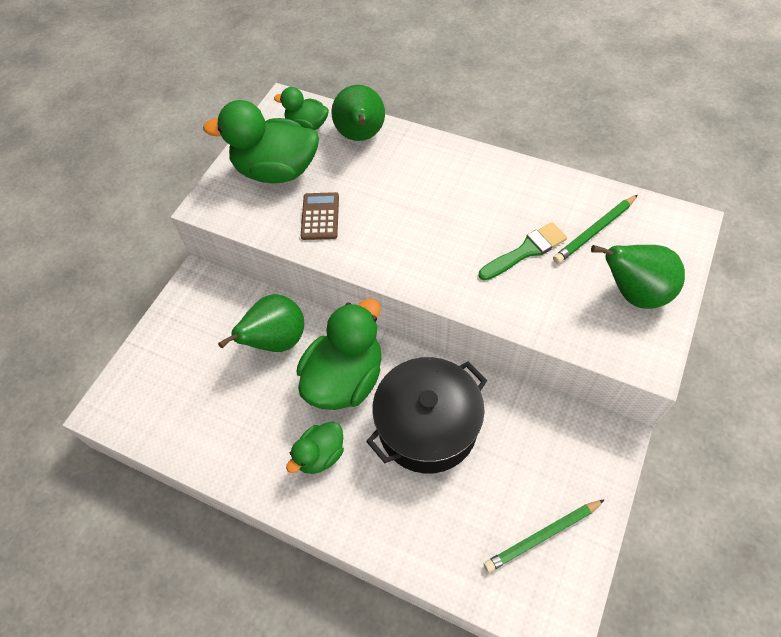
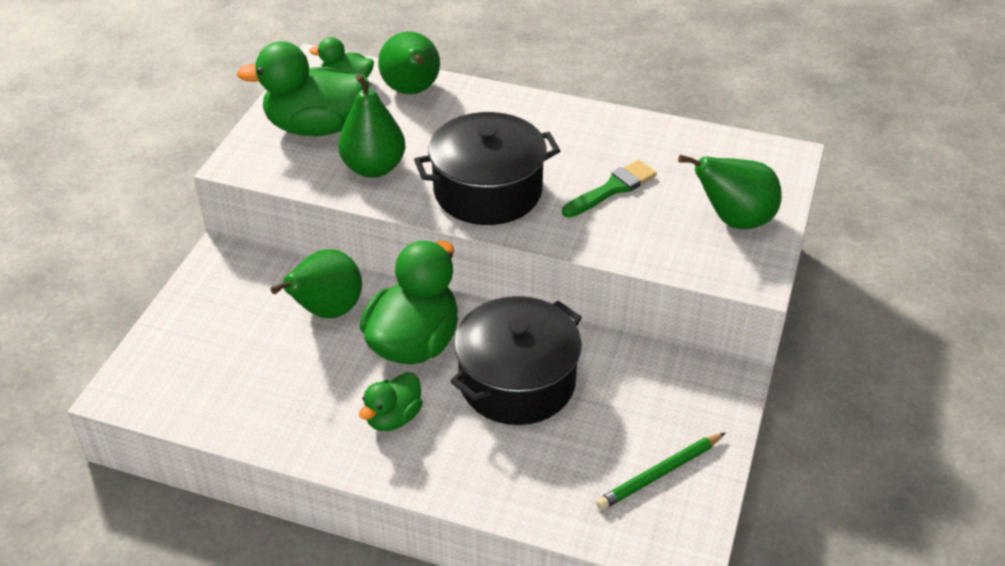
camera: 10 degrees left, 15 degrees down
brown calculator [301,192,339,240] -> green pear [338,74,406,178]
green pencil [553,195,638,264] -> none
none -> black pot [414,112,560,225]

